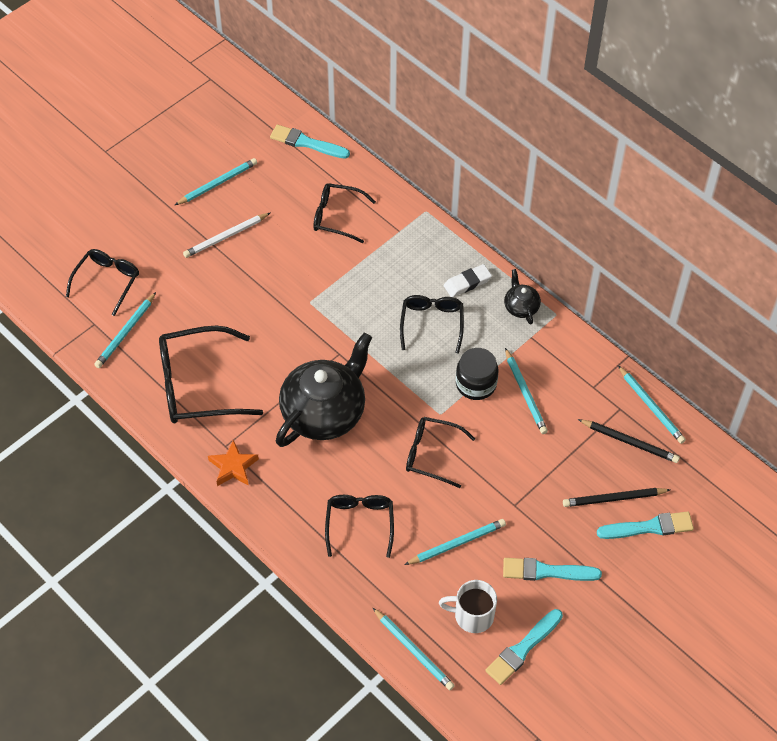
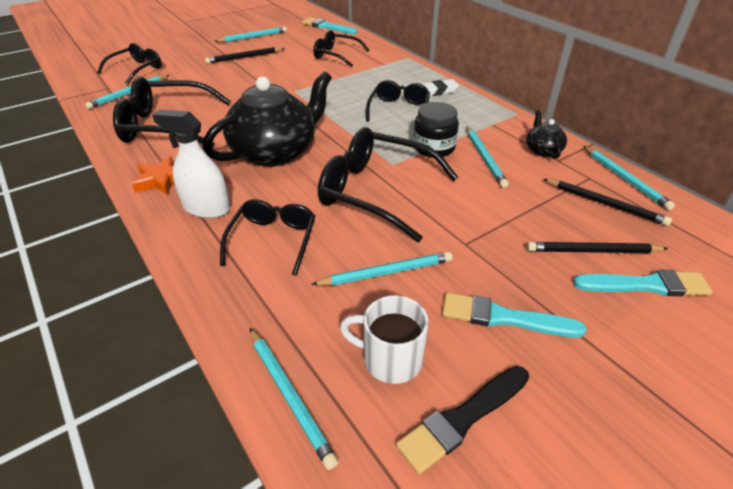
camera: 10 degrees right, 15 degrees down
white pencil [183,213,270,258] -> black pencil [205,47,285,64]
black glasses [406,417,475,488] -> black glasses [318,127,458,242], size x1.64
turquoise brush [485,609,563,685] -> black brush [396,366,529,474]
black teapot [504,269,541,325] -> black teapot moved to [526,110,567,159]
none -> white spray bottle [152,109,230,218]

